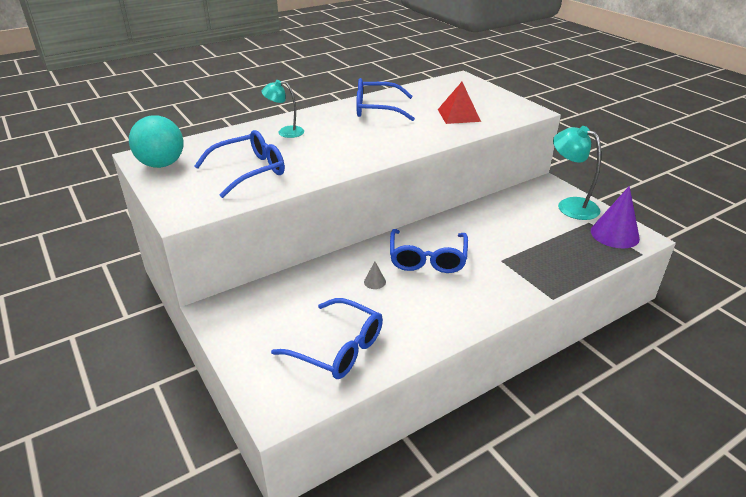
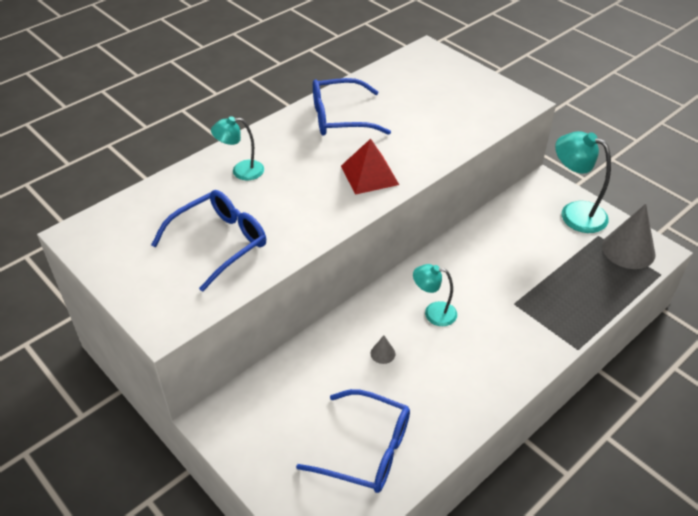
camera: 10 degrees left, 10 degrees up
turquoise ball [129,115,183,168] -> none
blue glasses [390,229,468,273] -> turquoise lamp [413,264,457,326]
red pyramid [438,82,481,124] -> red pyramid moved to [341,139,399,195]
purple cone [591,186,640,248] -> grey cone [602,204,656,269]

